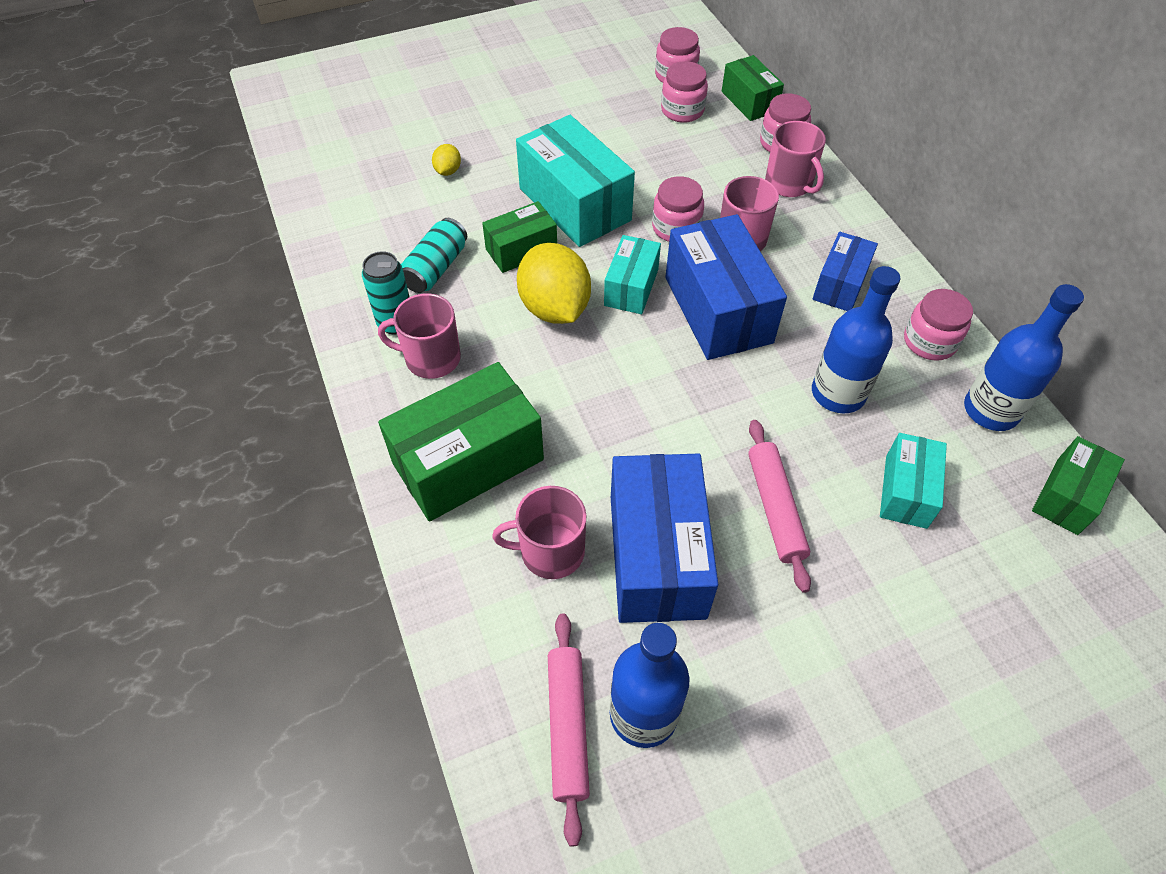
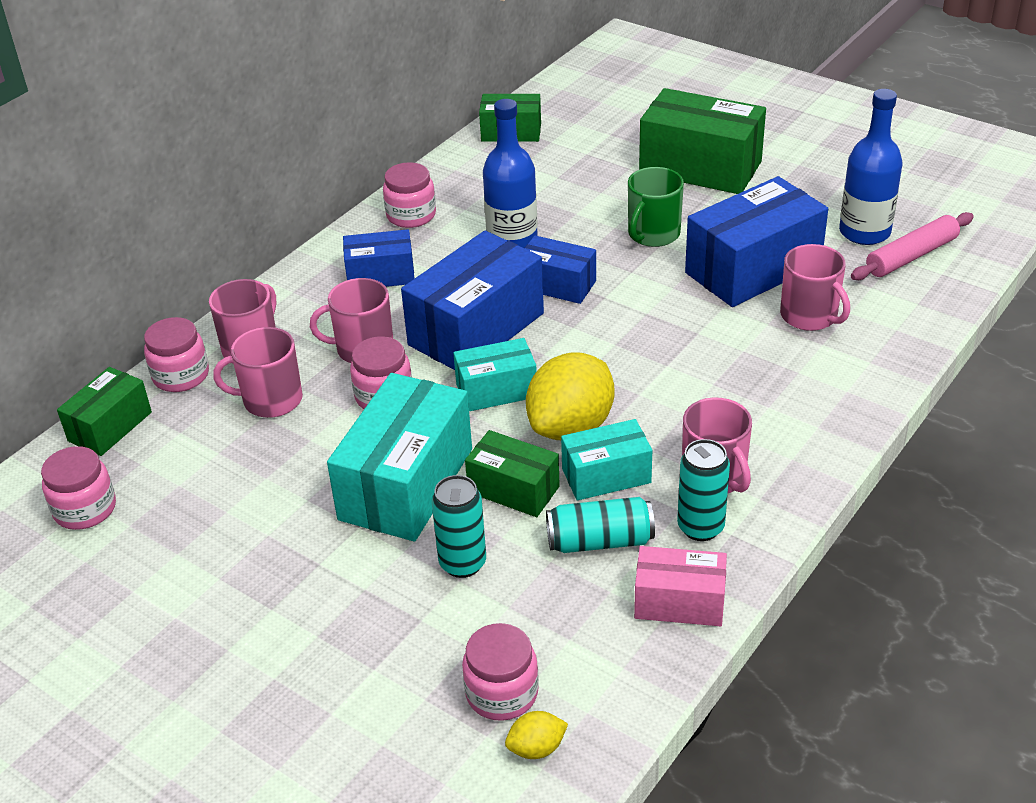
camera: 120 degrees left, 15 degrees down
green box [378,362,544,522] -> green box moved to [639,88,766,194]
yellow lemon [432,144,461,176] -> yellow lemon moved to [505,711,568,759]
pink jar [661,61,708,123] -> pink jar moved to [462,623,539,721]
pink rolling pin [748,420,811,593] -> green mug [628,167,684,247]
turquoise box [880,433,947,529] -> turquoise box moved to [561,419,652,501]
blue bottle [964,284,1084,431] -> none
none -> pink mug [213,327,303,418]
none -> turquoise can [432,475,486,578]
none -> blue box [525,235,596,304]
none -> pink box [634,546,727,626]

